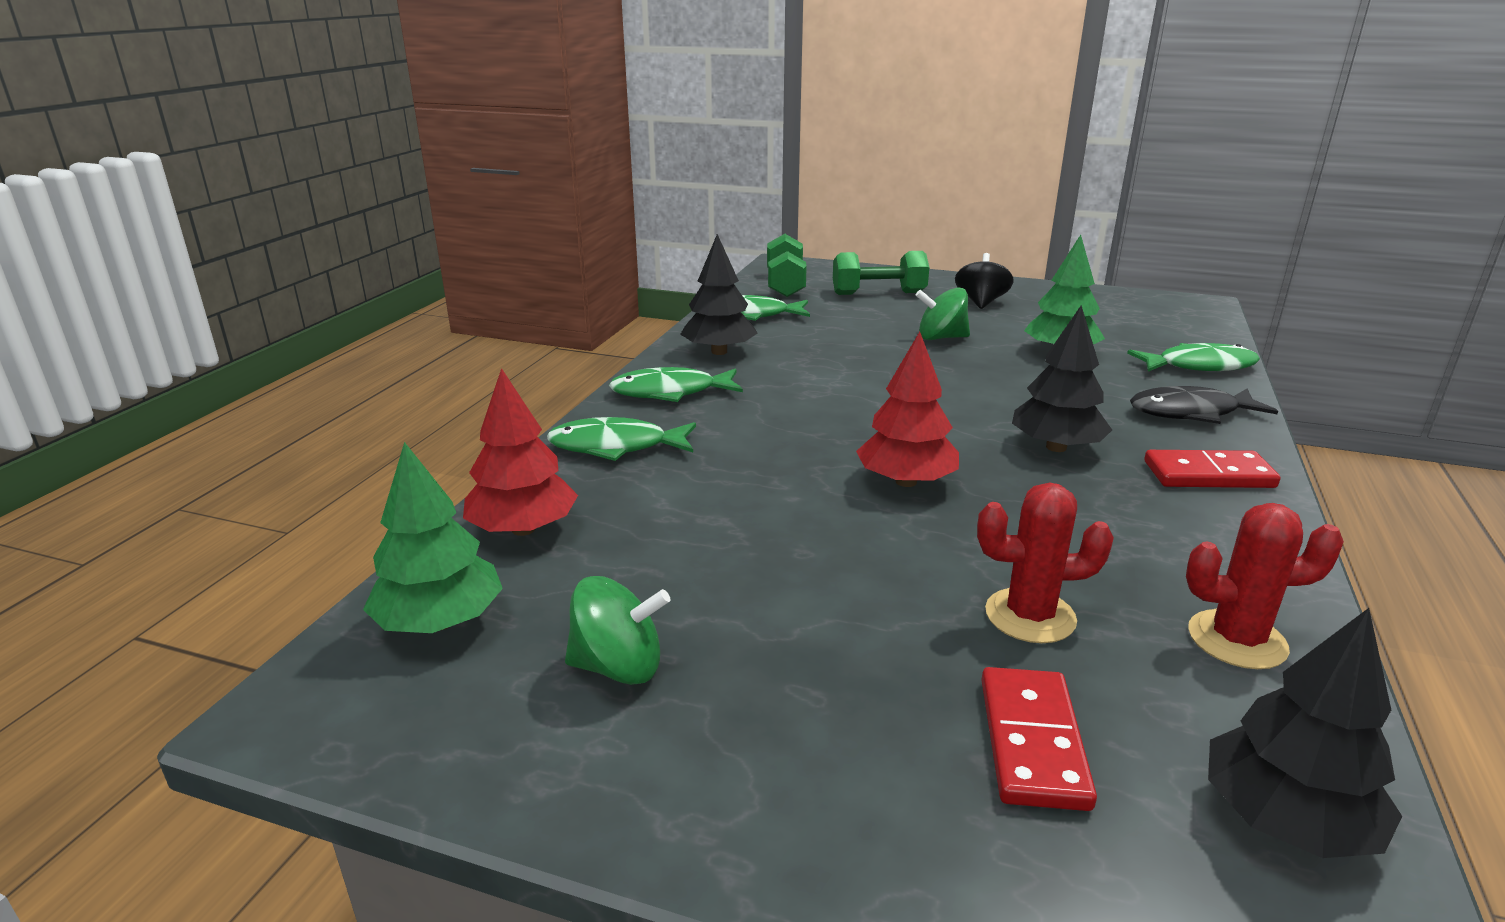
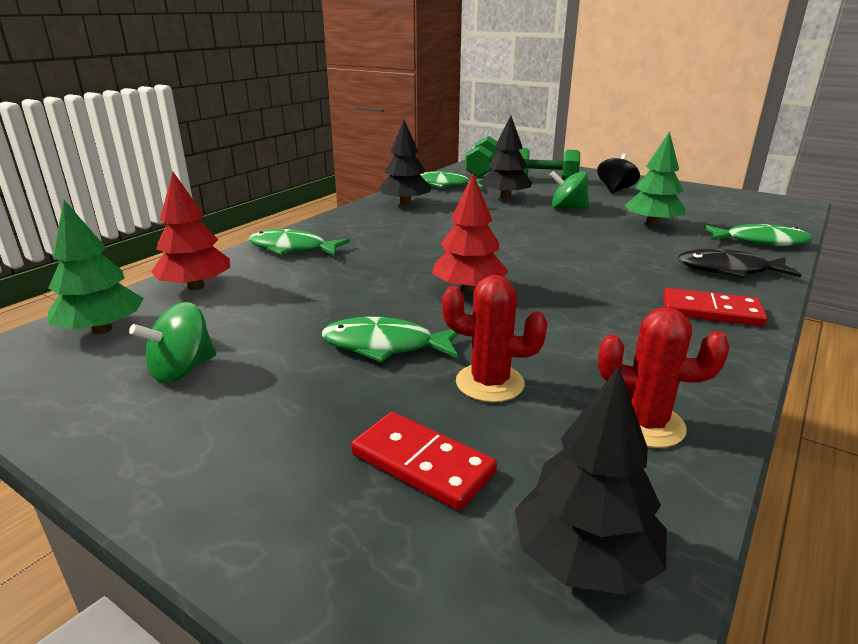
camera: 15 degrees right, 0 degrees up
green spinning top [565,576,671,685] -> green spinning top turned 120 degrees clockwise [129,302,216,383]
green fish [609,367,743,402] -> green fish moved to [322,317,458,362]
red domino [981,667,1097,811] -> red domino turned 75 degrees counterclockwise [351,412,497,511]
black tree [1012,306,1112,452] -> black tree moved to [481,116,532,199]

